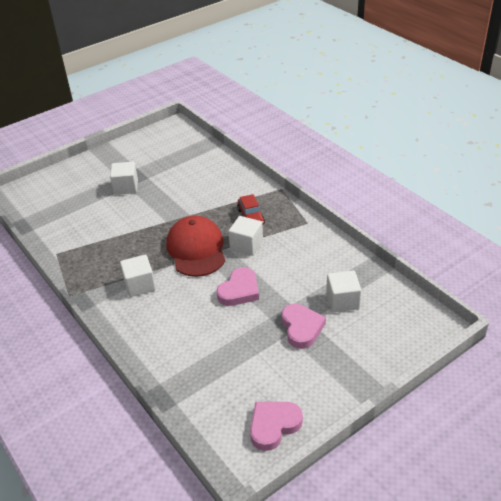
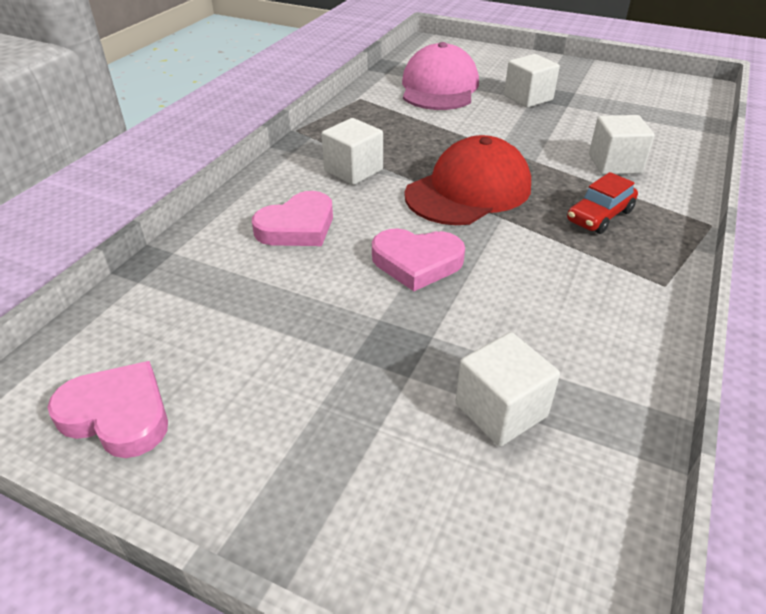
camera: 60 degrees right, 0 degrees up
white cube [228,216,263,256] -> white cube moved to [589,115,655,175]
pink heart [282,304,326,349] -> pink heart moved to [252,191,333,246]
none -> pink cap [402,42,479,110]

